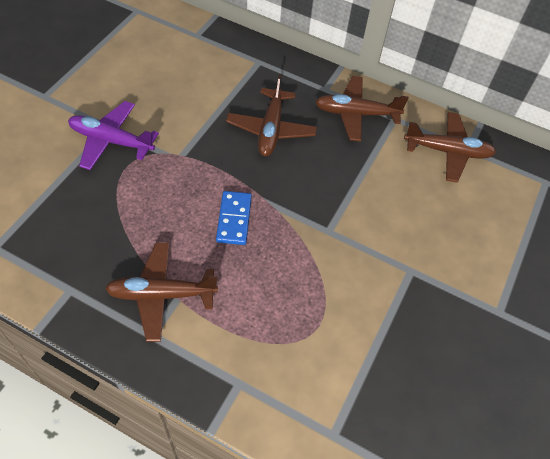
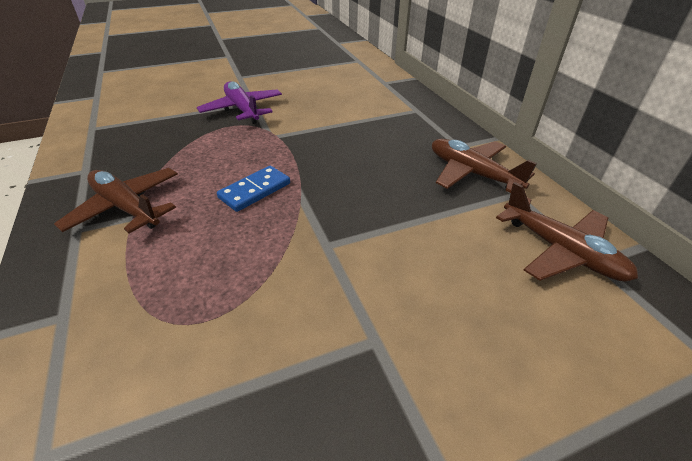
camera: 45 degrees right, 15 degrees down
brown plane [226,74,317,156] -> none

